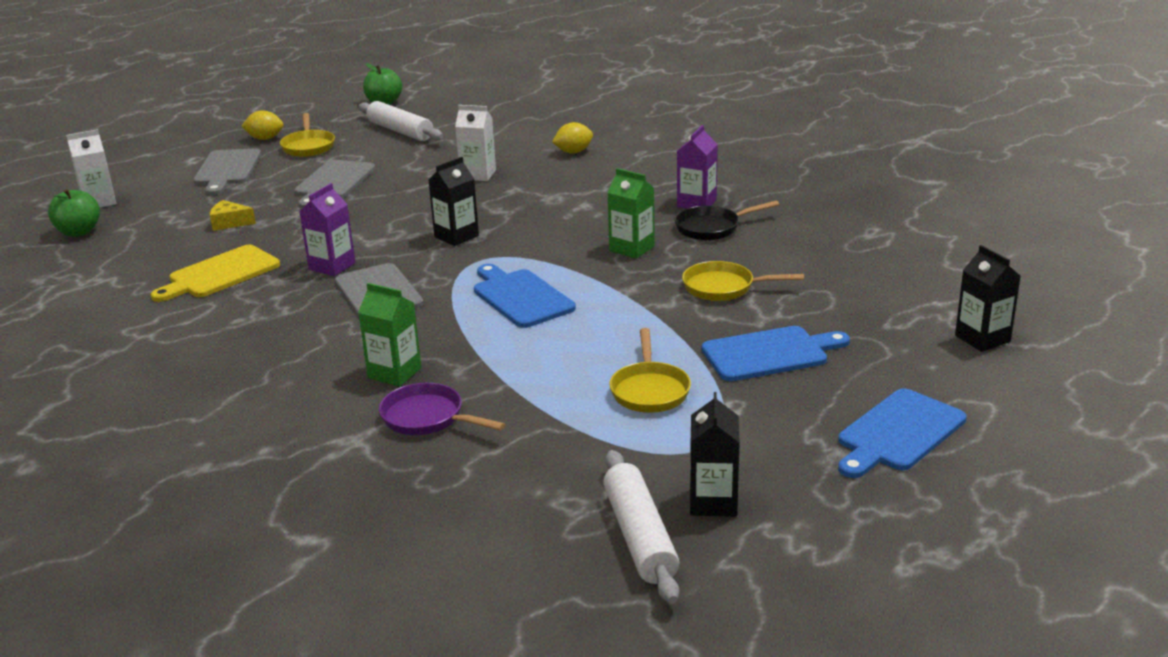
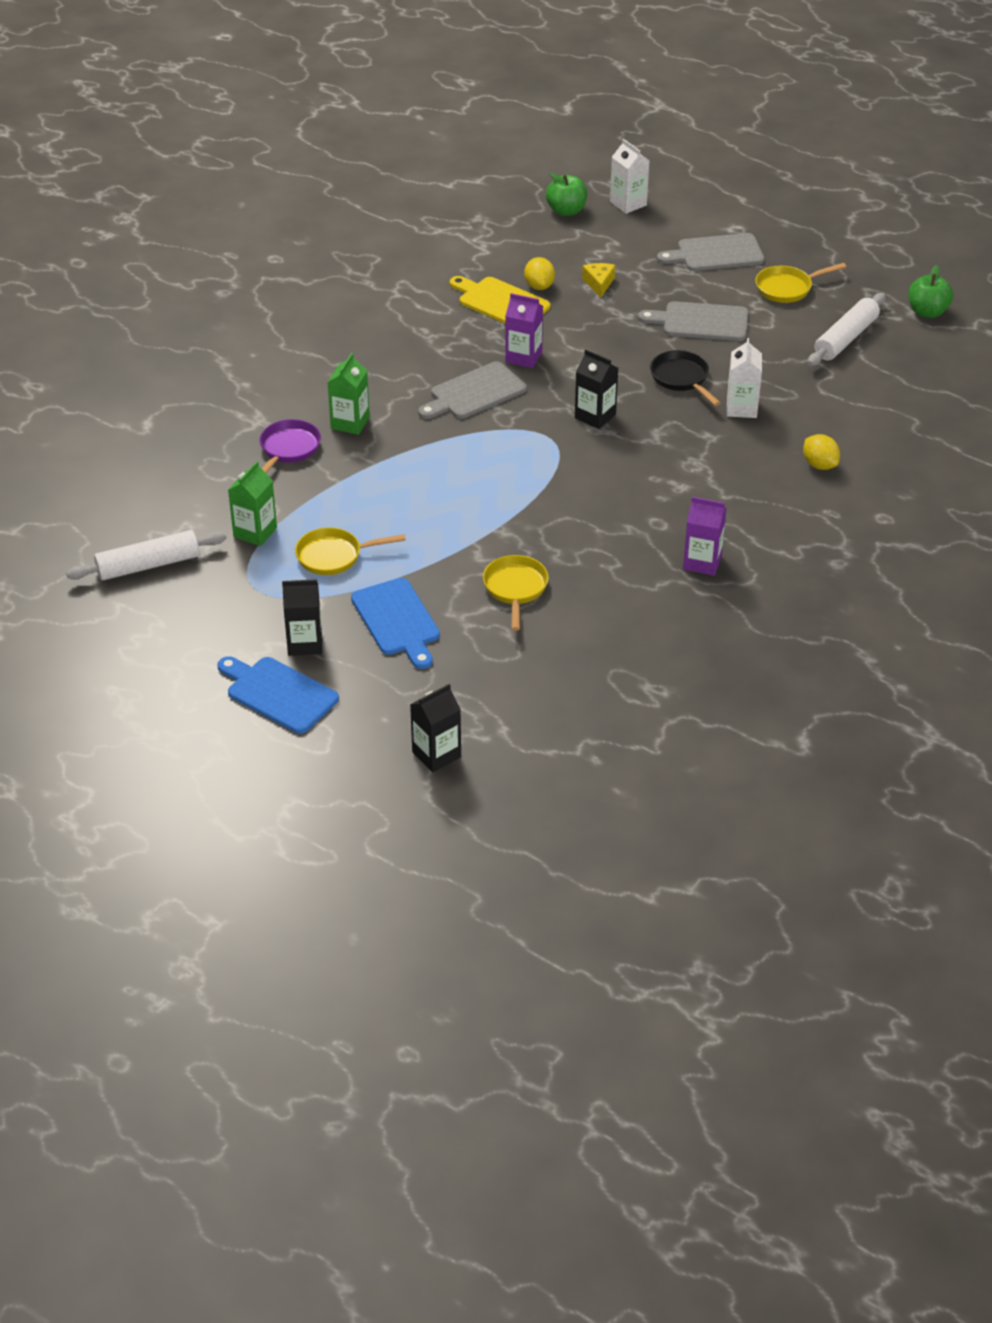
camera: 80 degrees right, 15 degrees up
yellow lemon [242,110,284,140] -> yellow lemon moved to [524,257,555,290]
blue cutting board [474,264,576,328] -> none
green carton [607,168,655,259] -> green carton moved to [228,461,277,546]
black pan [674,200,779,240] -> black pan moved to [650,350,721,406]
black carton [690,392,740,517] -> black carton moved to [282,579,322,656]

